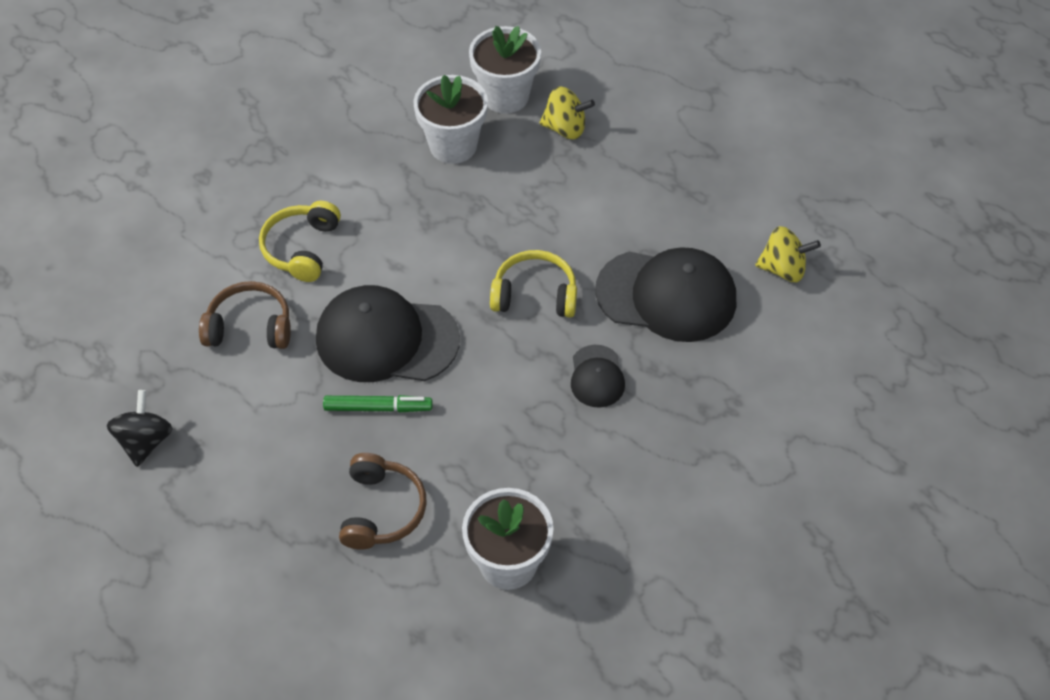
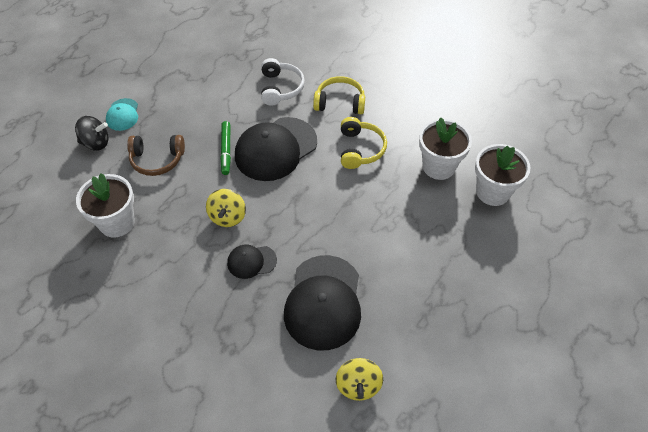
camera: 85 degrees right, 0 degrees up
black spinning top [107,390,173,467] -> black spinning top moved to [75,116,109,150]
brown headphones [199,281,291,349] -> white headphones [261,58,305,106]
black cap [316,285,460,382] -> black cap turned 135 degrees counterclockwise [235,117,317,181]
yellow headphones [490,250,577,318] -> yellow headphones moved to [341,117,387,169]
yellow spinning top [539,87,595,139] -> yellow spinning top moved to [206,189,246,227]
none -> turquoise cap [106,98,138,131]

